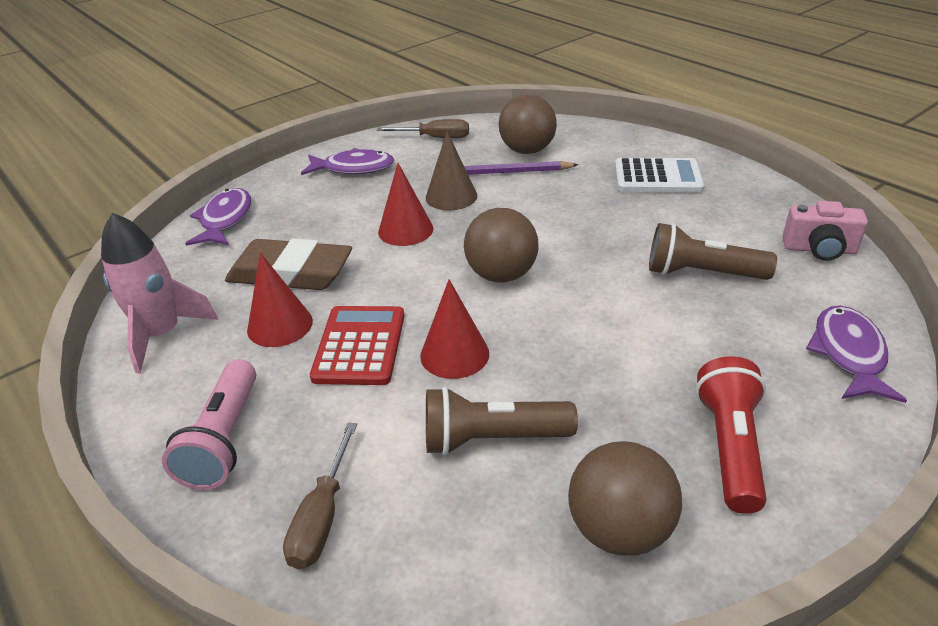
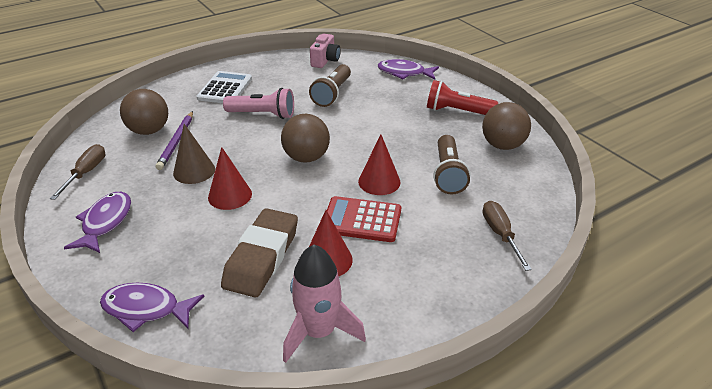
camera: 85 degrees left, 0 degrees up
pink flashlight [162,359,256,490] -> pink flashlight moved to [223,88,294,119]
brown screwdriver [283,422,357,570] -> brown screwdriver turned 120 degrees counterclockwise [483,201,532,271]

